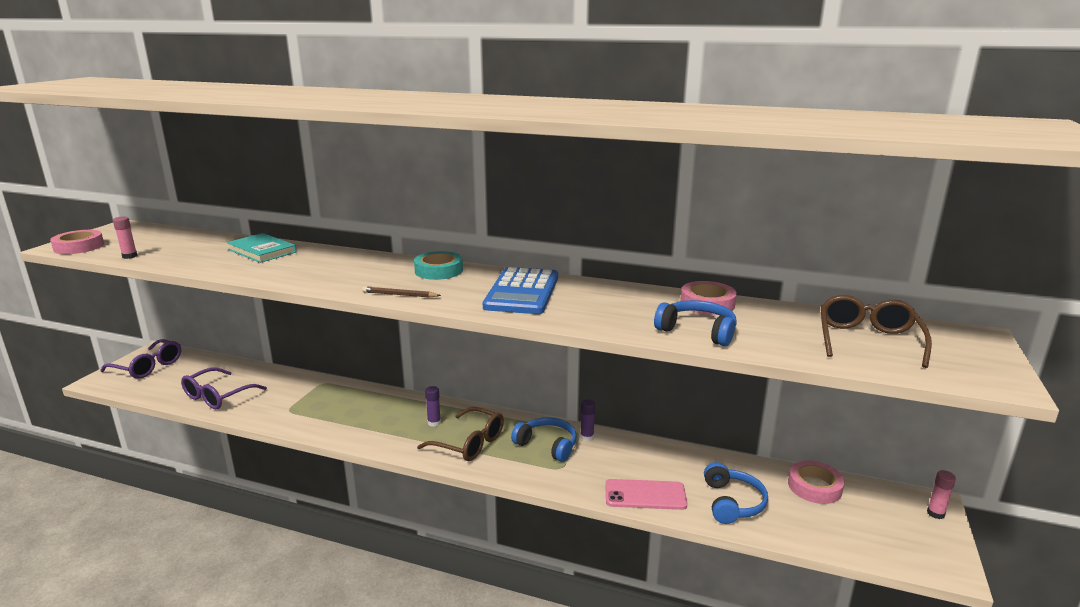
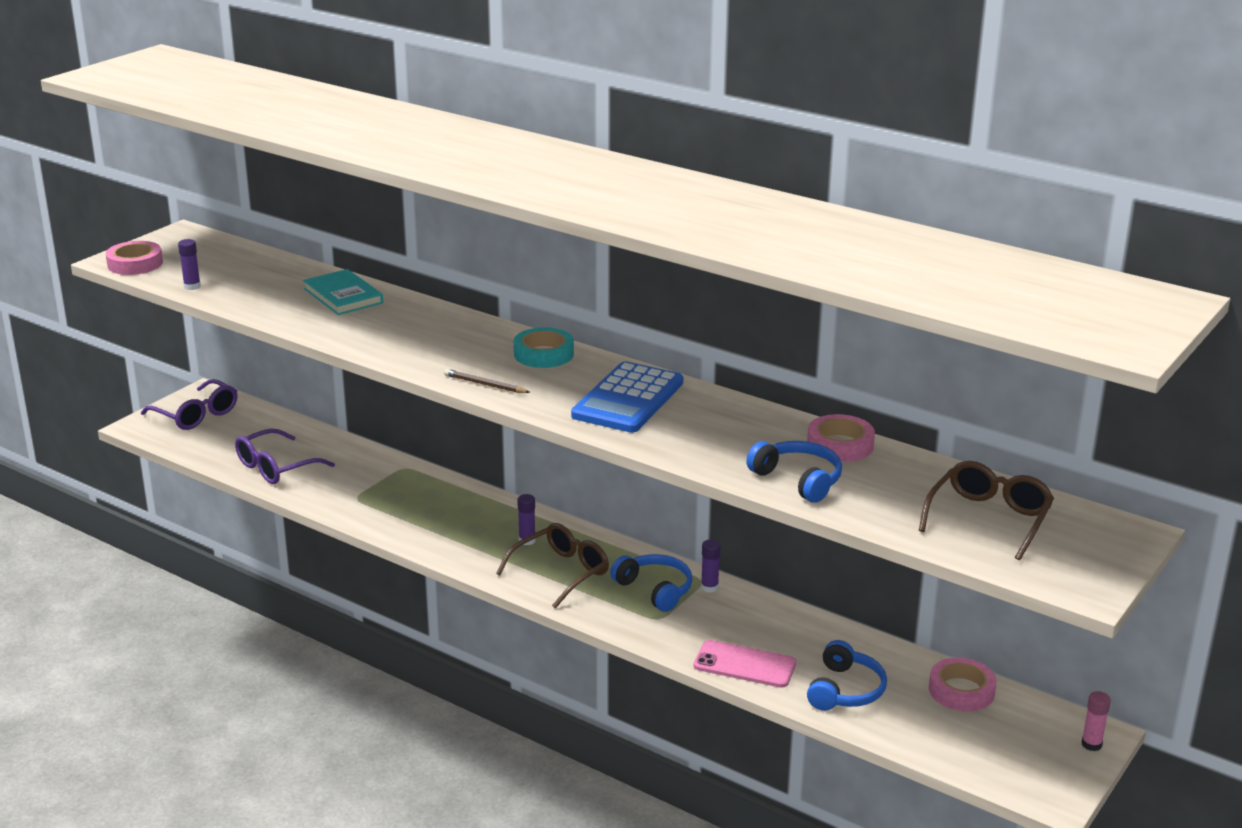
camera: 15 degrees right, 5 degrees up
pink glue stick [113,216,138,259] -> purple glue stick [178,239,201,290]
brown glasses [417,407,504,461] -> brown glasses turned 90 degrees counterclockwise [496,523,609,609]

